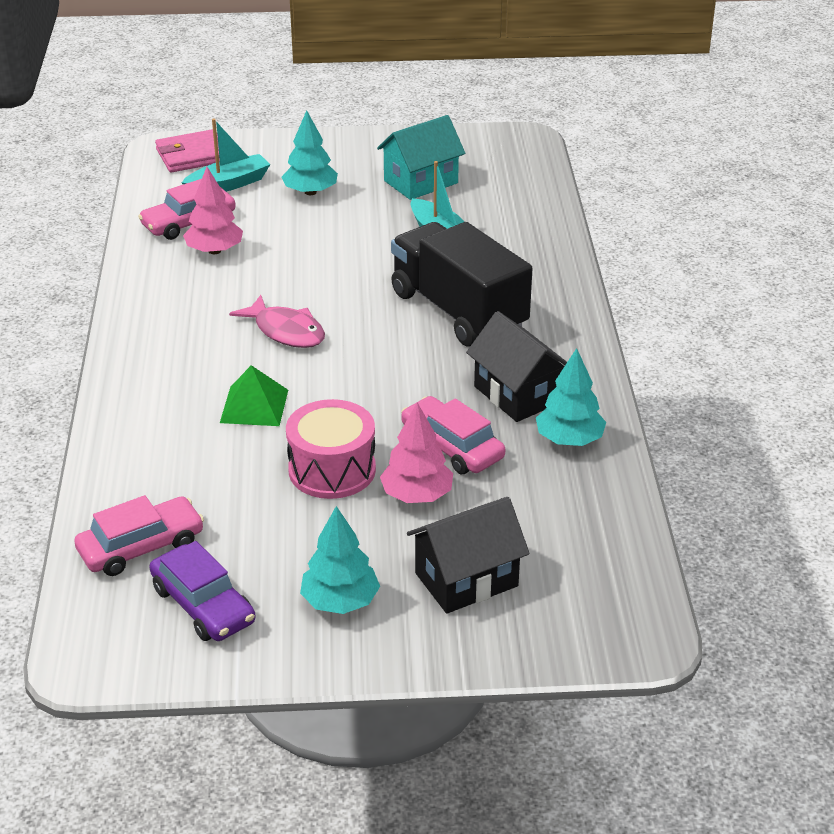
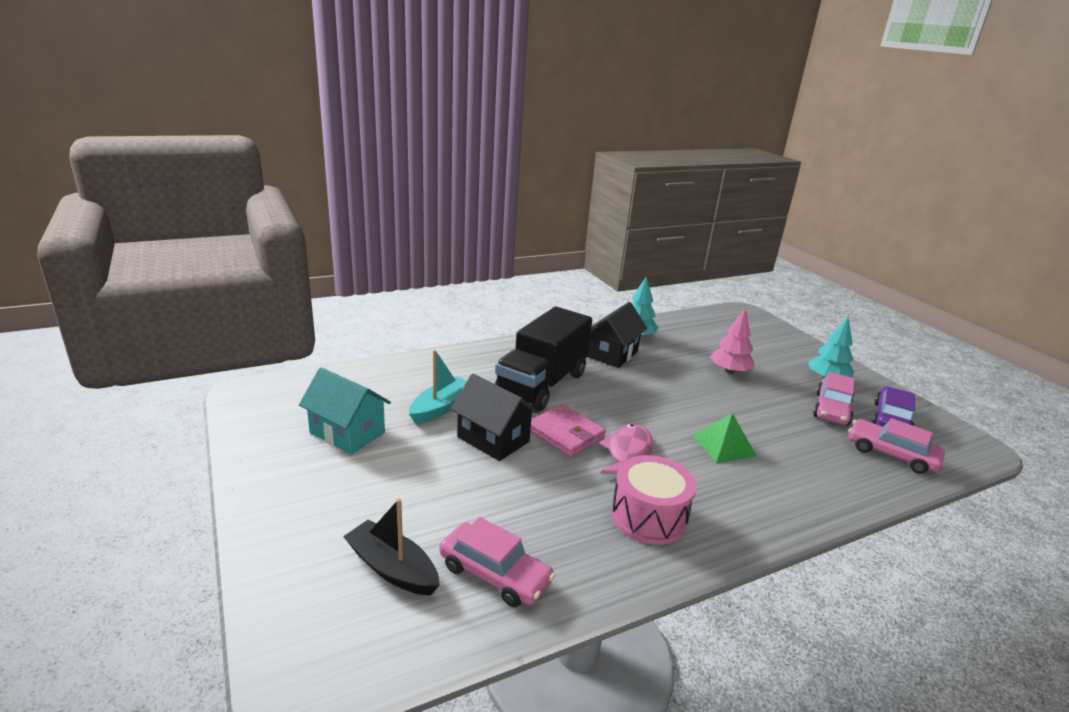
camera: 115 degrees left, 10 degrees down
pink wallet [155,129,220,173] -> pink wallet moved to [530,404,606,457]
turquoise boat [181,119,271,192] -> black boat [343,499,440,596]
pink tree [183,167,243,254] -> none
turquoise tree [281,110,338,195] -> none
pink drum [286,399,376,499] -> pink drum moved to [611,455,696,545]
pink car [401,396,505,474] -> pink car moved to [813,372,855,426]
black house [407,497,530,614] -> black house moved to [451,374,538,461]

